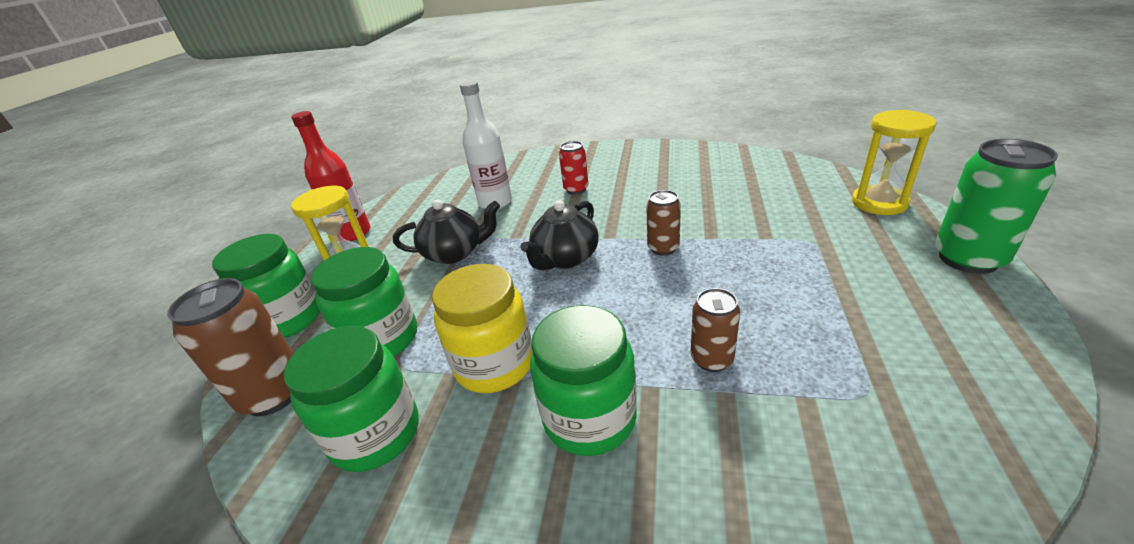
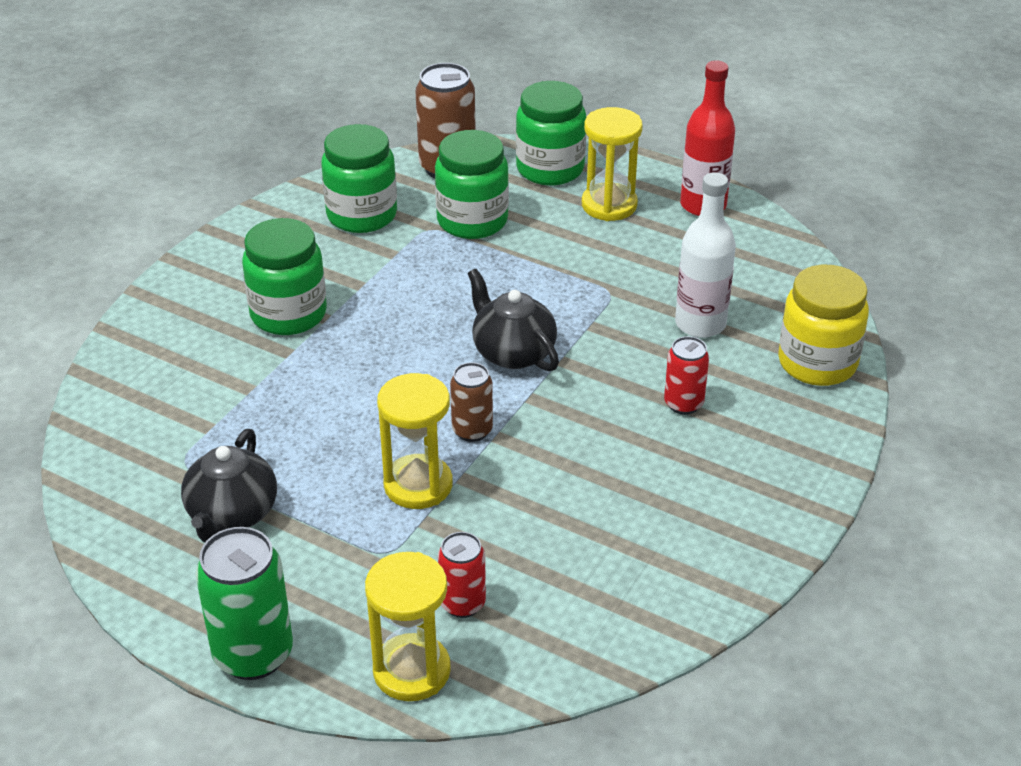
camera: 105 degrees right, 5 degrees up
black teapot [393,200,500,264] -> black teapot moved to [181,429,277,542]
yellow jar [432,264,532,393] -> yellow jar moved to [778,265,869,386]
brown can [691,288,740,372] -> none
none -> yellow hourglass [377,373,453,509]
none -> red can [438,532,486,618]

